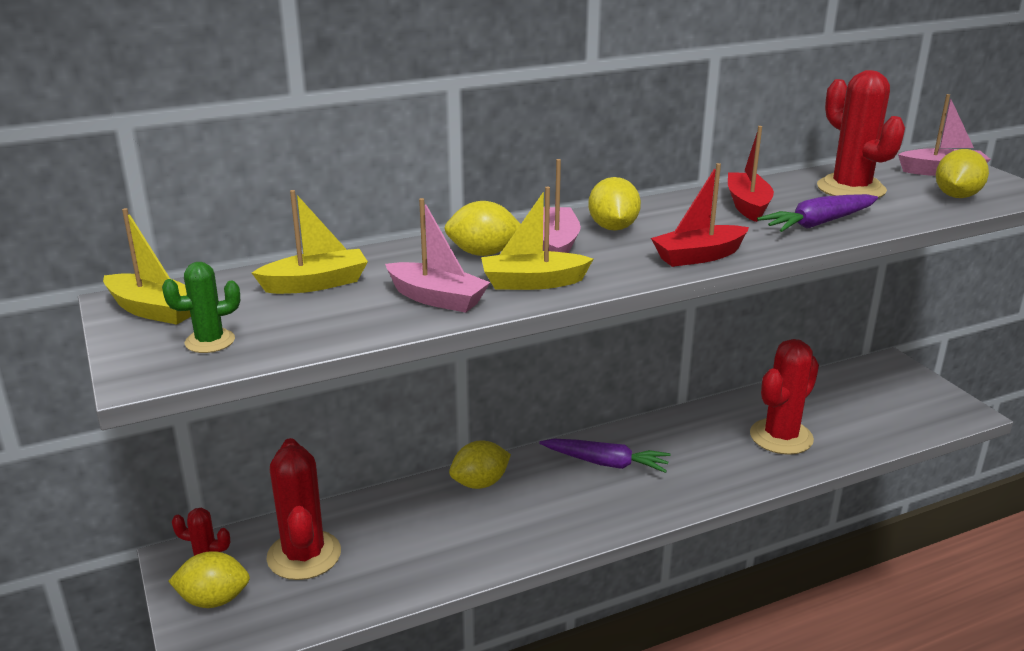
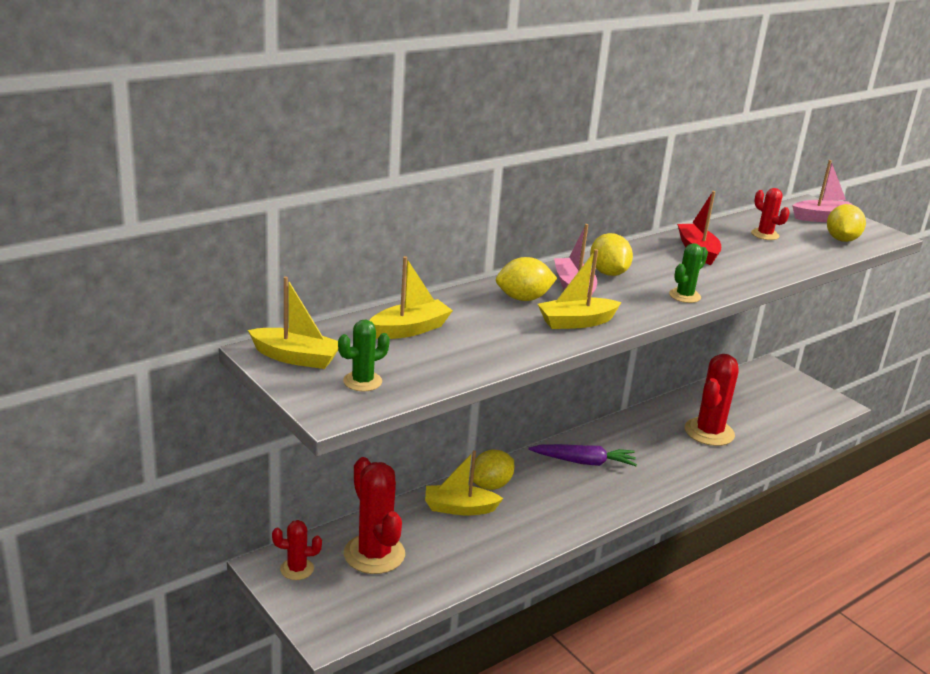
camera: 15 degrees left, 0 degrees up
yellow lemon [168,551,250,608] -> none
pink boat [385,198,490,313] -> none
red boat [651,163,749,267] -> green cactus [669,243,708,303]
purple carrot [757,194,878,232] -> none
red cactus [817,70,905,198] -> red cactus [751,188,790,240], size x0.53
none -> yellow boat [425,450,503,515]

